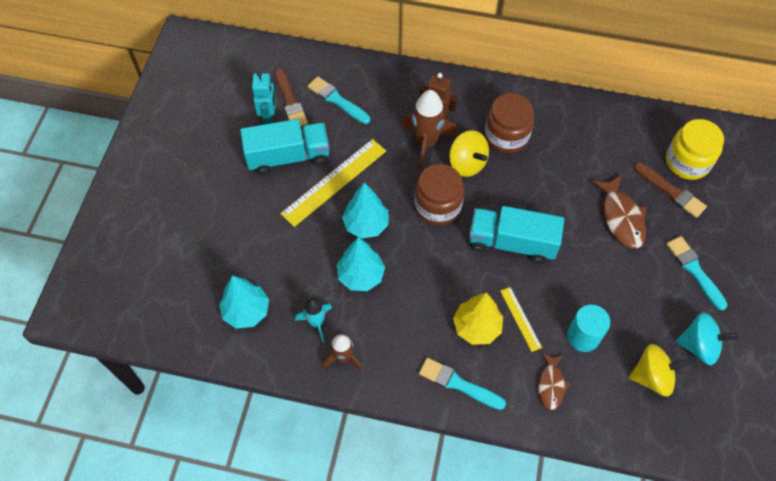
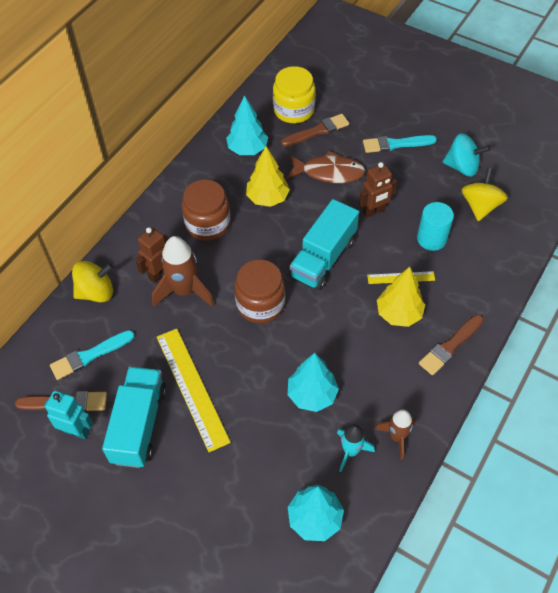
camera: 70 degrees left, 5 degrees down
turquoise tree [342,183,389,239] -> turquoise tree moved to [226,95,268,155]
turquoise brush [419,357,506,410] -> brown brush [419,315,484,375]
yellow spinning top [449,130,489,177] -> yellow spinning top moved to [72,261,113,302]
brown fish [538,353,570,410] -> none
turquoise spinning top [675,312,739,365] -> turquoise spinning top turned 75 degrees clockwise [442,133,491,177]
none -> yellow tree [246,146,290,207]
none -> brown robot [359,162,397,218]

